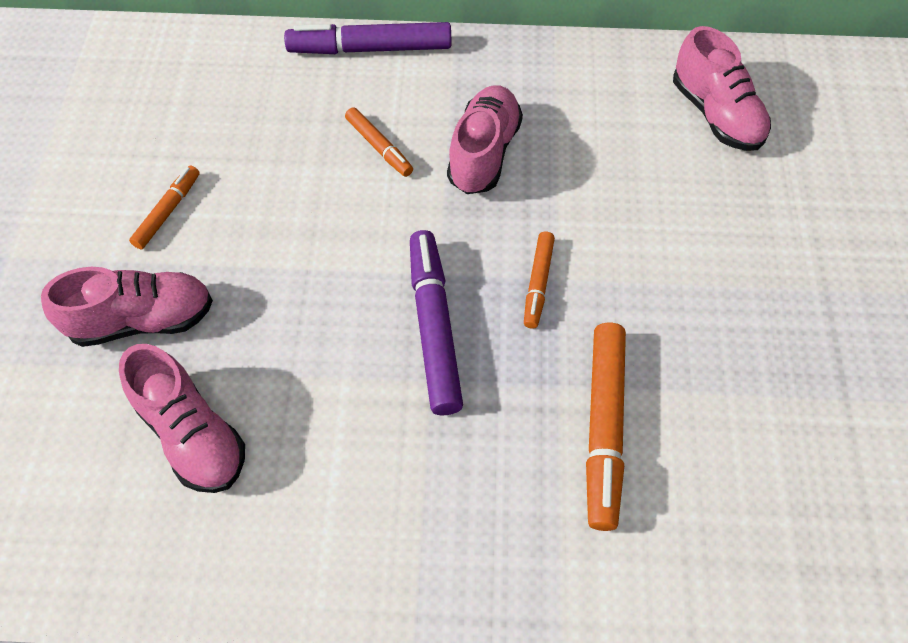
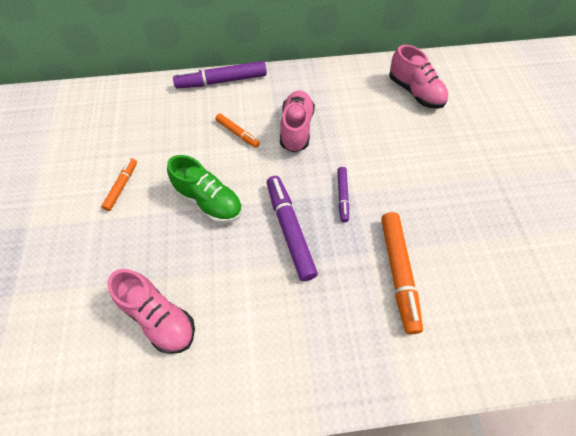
camera: 10 degrees left, 0 degrees up
pink shoe [41,267,213,347] -> none
orange marker [524,231,555,329] -> purple marker [337,167,349,222]
none -> green shoe [167,155,242,224]

